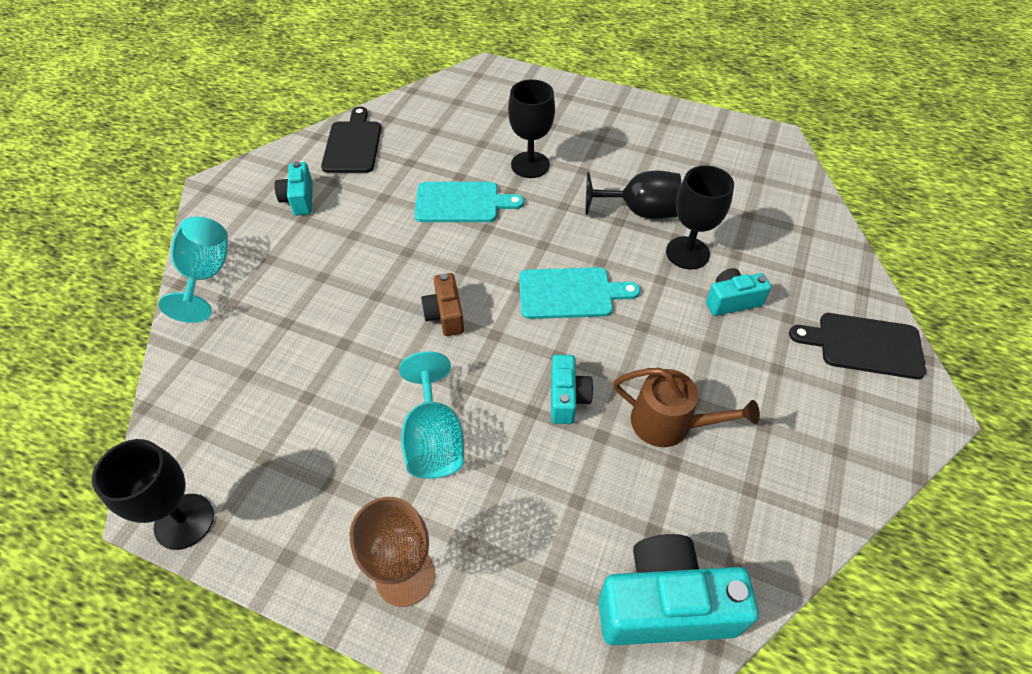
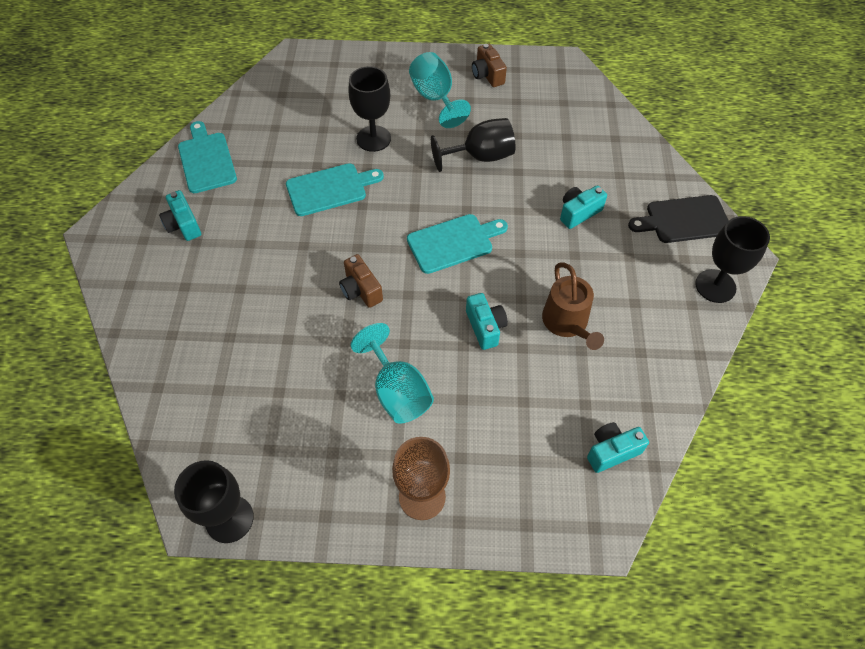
camera: 20 degrees left, 5 degrees up
turquoise goblet [159,217,228,323] -> turquoise goblet moved to [409,52,471,128]
black cutting board [321,106,381,173] -> turquoise cutting board [178,121,237,193]
turquoise camera [598,534,759,646] -> turquoise camera [587,422,649,473], size x0.55
brown watering can [613,368,760,447] -> brown watering can turned 75 degrees clockwise [542,262,604,350]
black goblet [666,165,734,269] -> black goblet moved to [695,216,770,303]
none -> brown camera [472,44,507,87]

